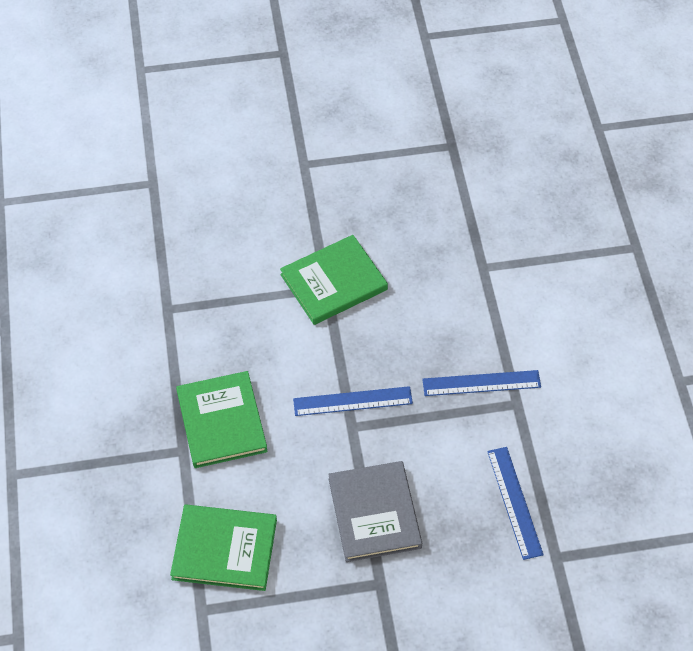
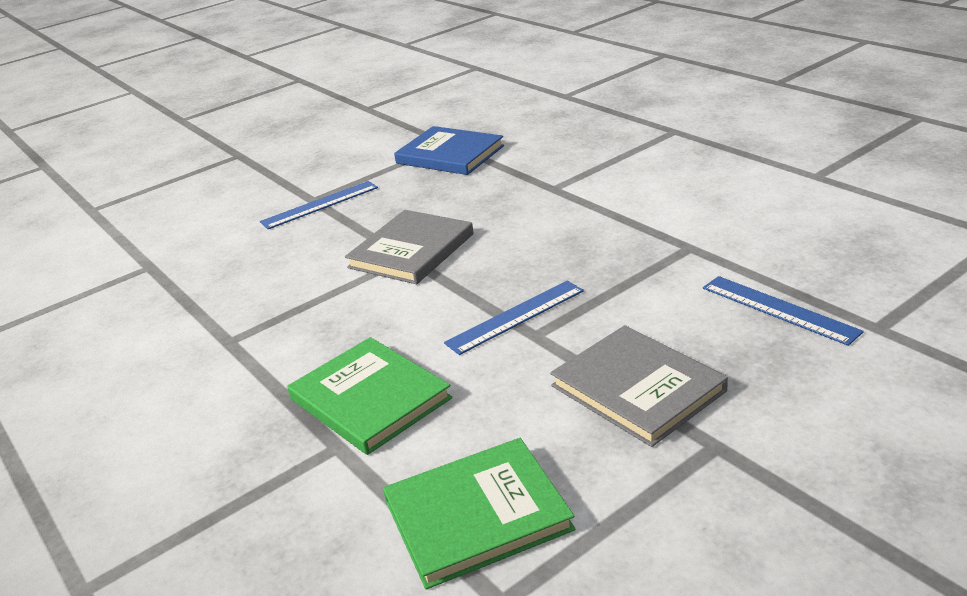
camera: 25 degrees left, 25 degrees down
green book [280,235,388,325] -> grey book [345,210,474,284]
blue ruler [422,370,541,396] -> blue ruler moved to [260,181,378,229]
none -> blue book [394,126,504,175]

